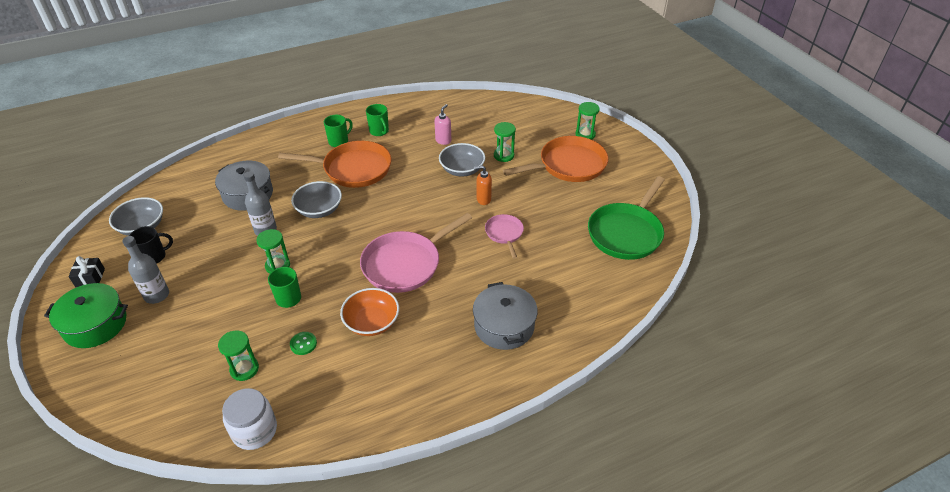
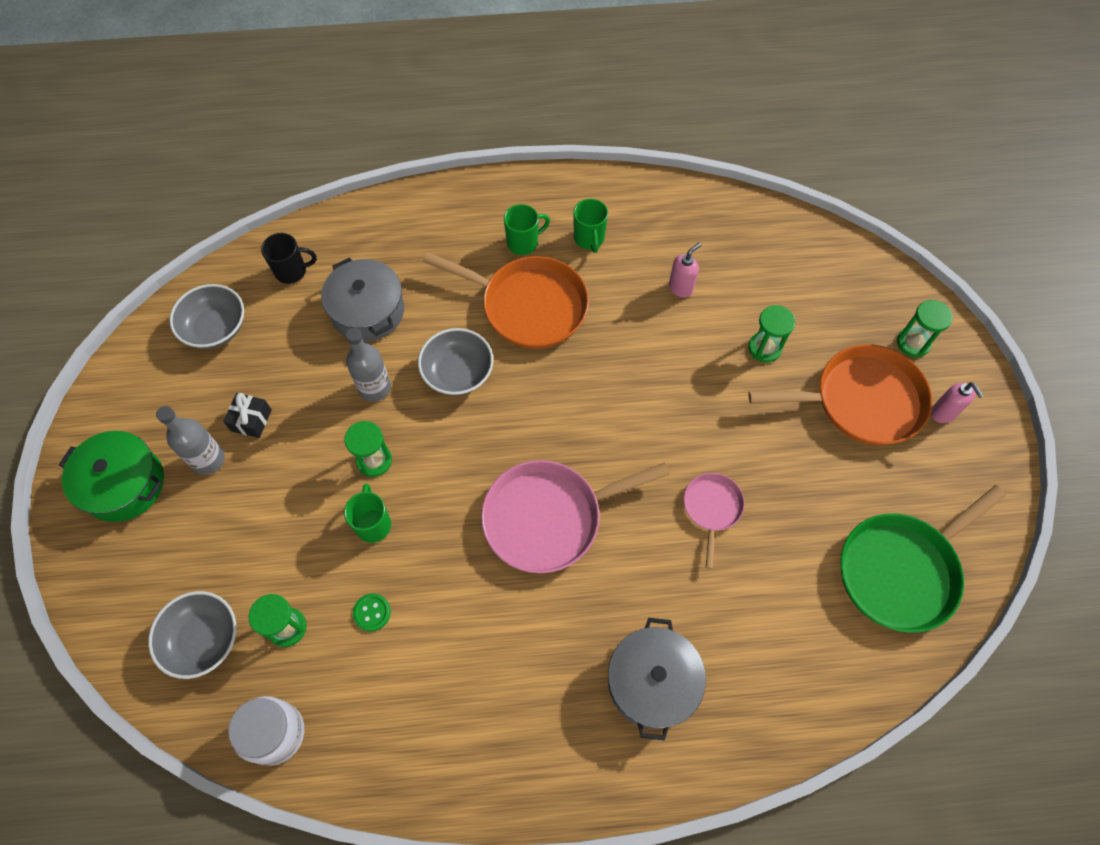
camera: 20 degrees right, 20 degrees up
black gift [68,256,105,288] -> black gift moved to [223,393,272,438]
black mug [129,226,173,264] -> black mug moved to [261,233,317,284]
orange bowl [340,288,399,336] -> none
grey bowl [439,143,485,176] -> grey bowl moved to [148,591,237,679]
orange soap dispenser [474,166,492,205] -> none
none -> pink soap dispenser [931,382,984,423]

